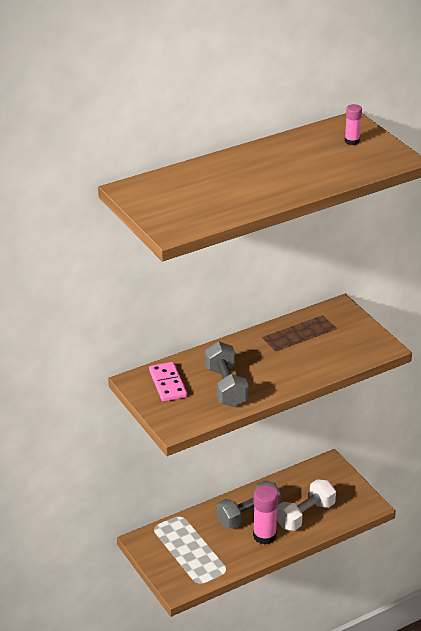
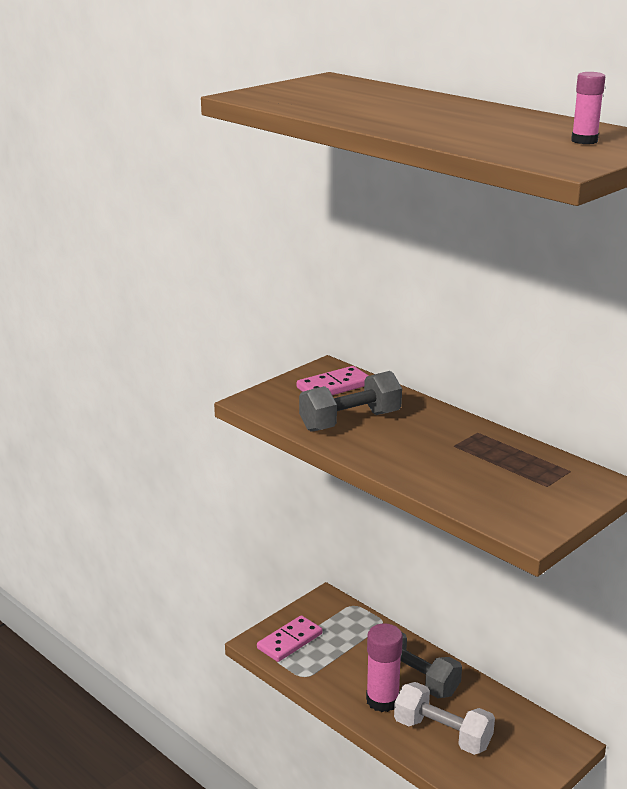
camera: 75 degrees right, 10 degrees down
none -> pink domino [257,615,322,662]

